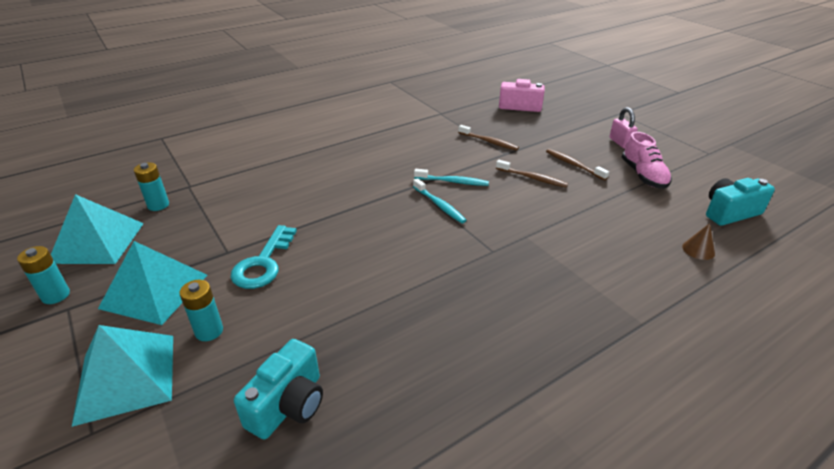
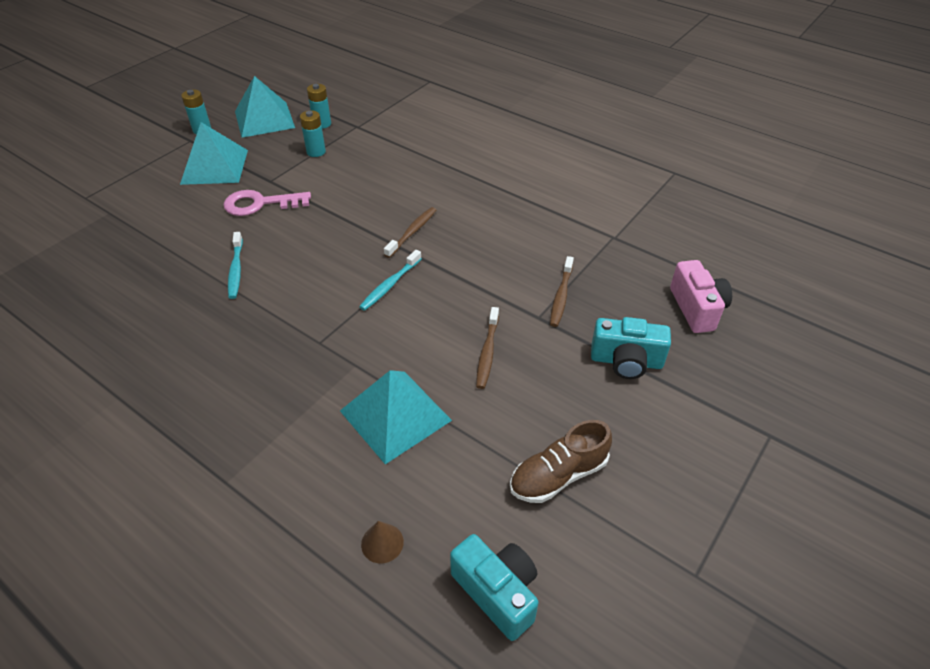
camera: 70 degrees right, 10 degrees up
turquoise pyramid [72,325,173,427] -> turquoise pyramid moved to [340,370,452,464]
turquoise battery [179,280,223,341] -> turquoise battery moved to [300,110,326,157]
turquoise key [230,225,297,289] -> pink key [223,190,311,216]
turquoise camera [234,339,323,440] -> turquoise camera moved to [591,317,671,379]
turquoise toothbrush [414,169,489,186] -> turquoise toothbrush moved to [228,232,243,299]
brown toothbrush [546,149,609,180] -> brown toothbrush moved to [384,207,436,258]
pink padlock [609,107,638,149] -> none
pink shoe [622,132,672,189] -> brown shoe [510,420,612,503]

